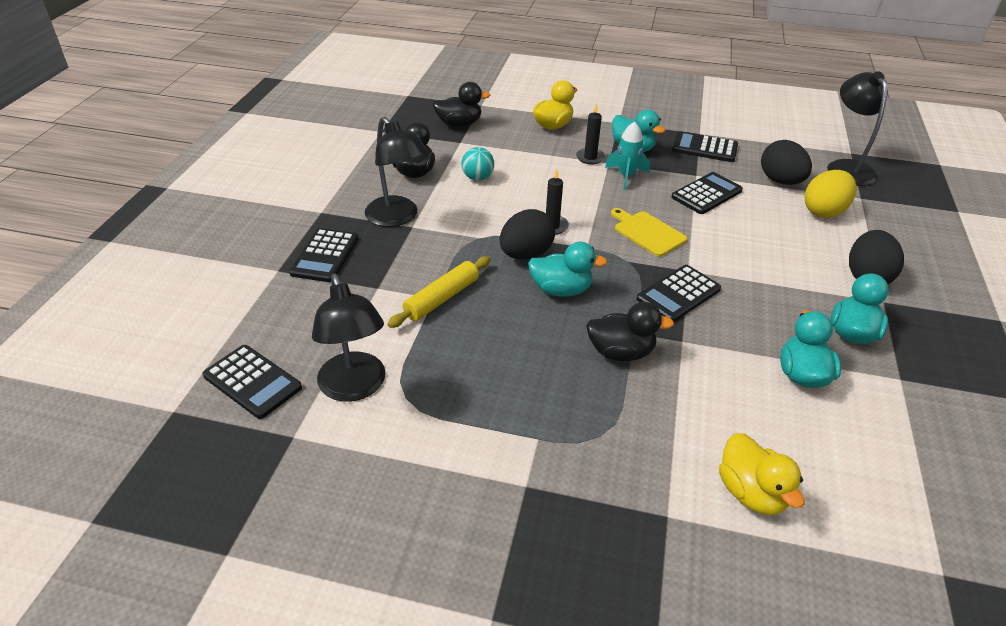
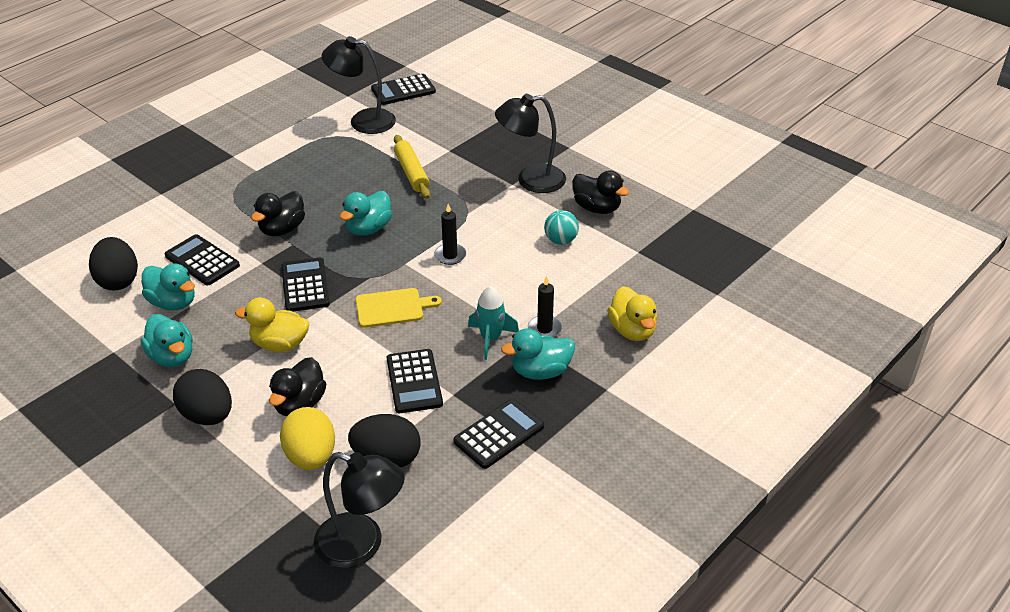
camera: 120 degrees right, 0 degrees up
black calculator [289,228,358,282] -> black calculator moved to [165,234,240,285]
black duck [433,82,490,127] -> black duck moved to [269,357,326,416]
black egg [500,209,555,260] -> black egg moved to [89,237,138,290]
yellow duck [719,433,804,516] -> yellow duck moved to [235,298,309,352]

